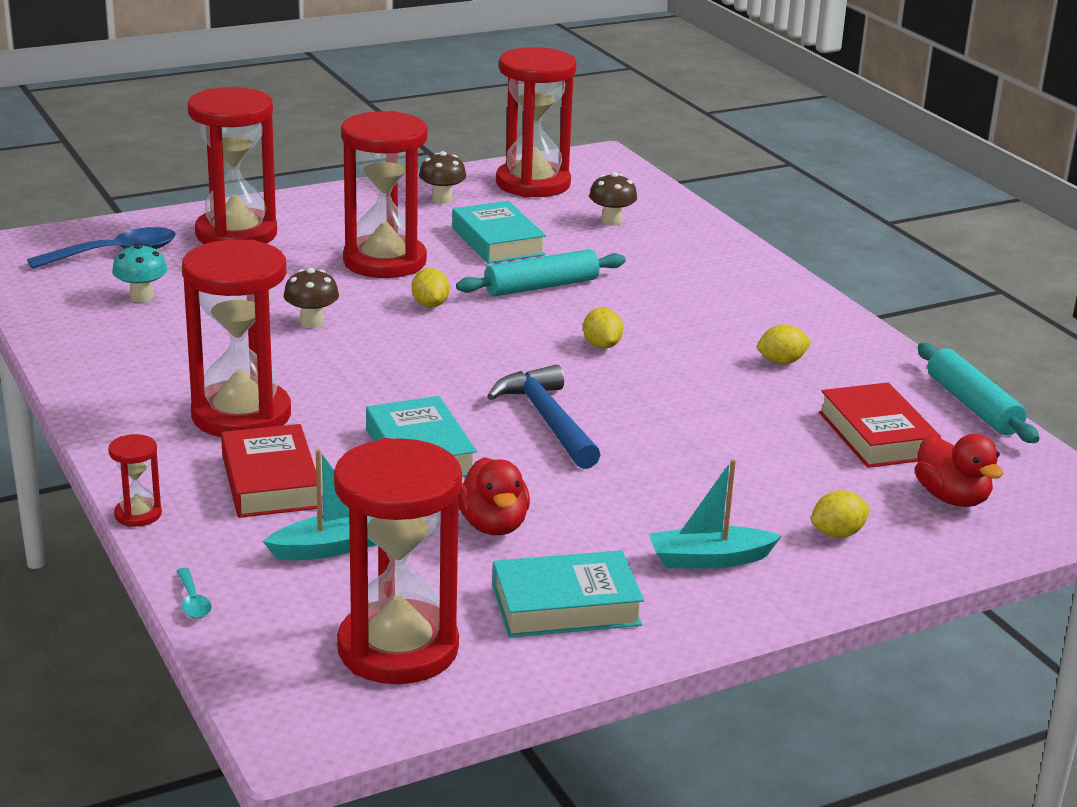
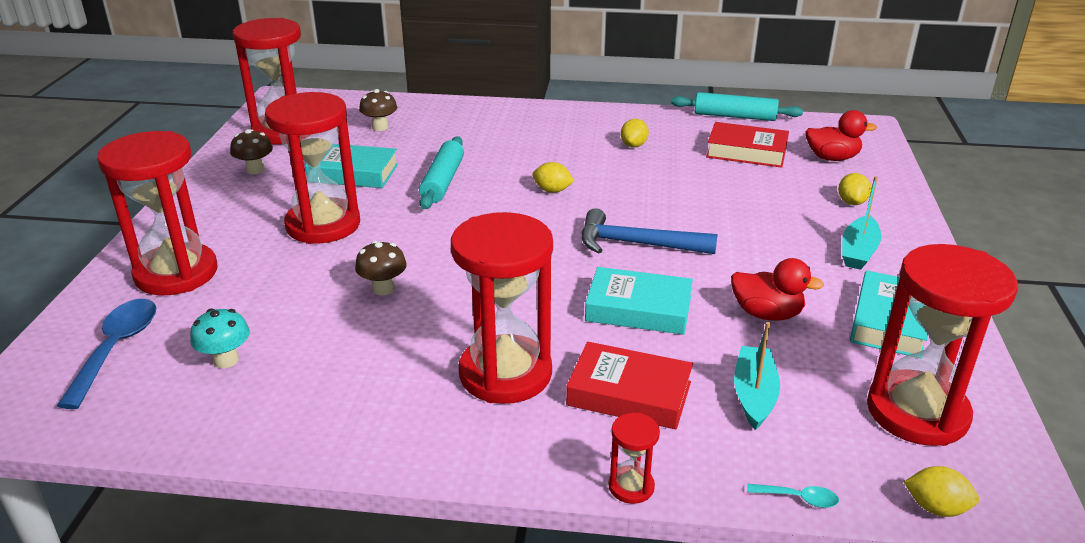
camera: 55 degrees left, 5 degrees up
yellow lemon [411,268,450,307] -> yellow lemon moved to [904,466,979,517]

